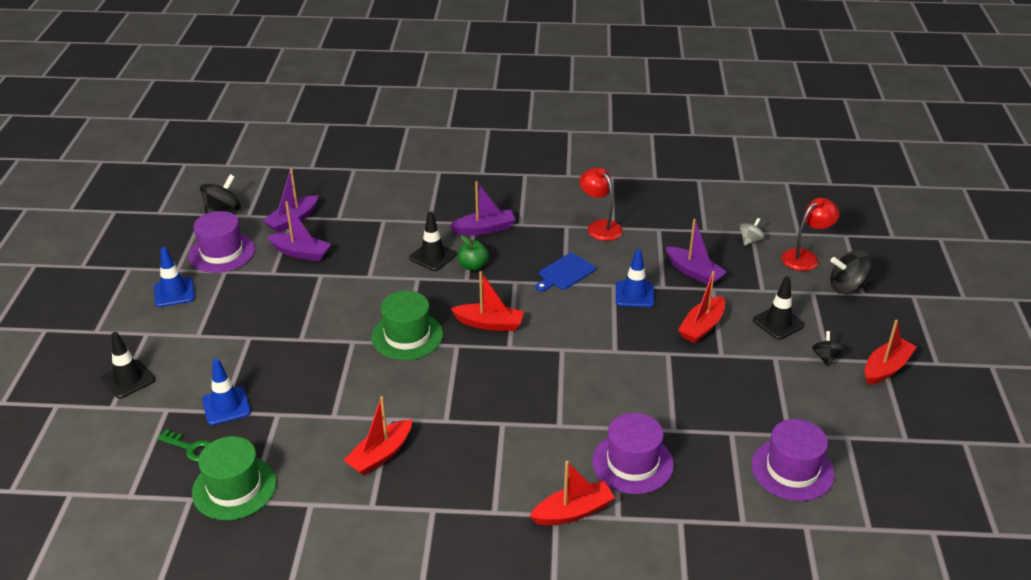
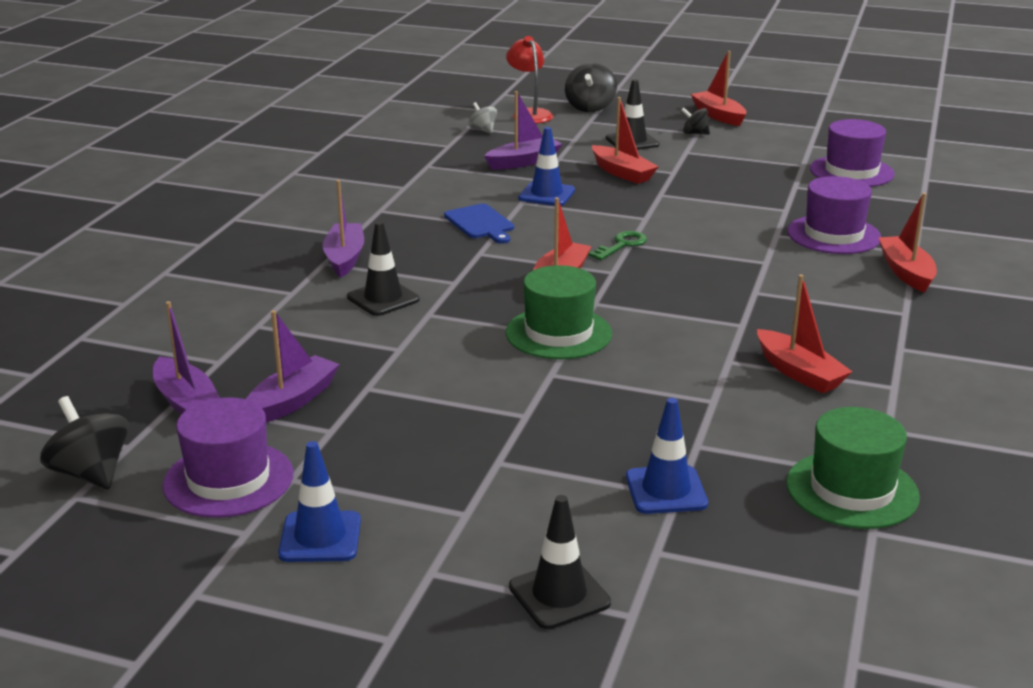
camera: 75 degrees left, 10 degrees down
green key [157,429,211,462] -> green key moved to [588,231,647,260]
green apple [458,235,489,271] -> none
red lamp [580,167,623,241] -> none

